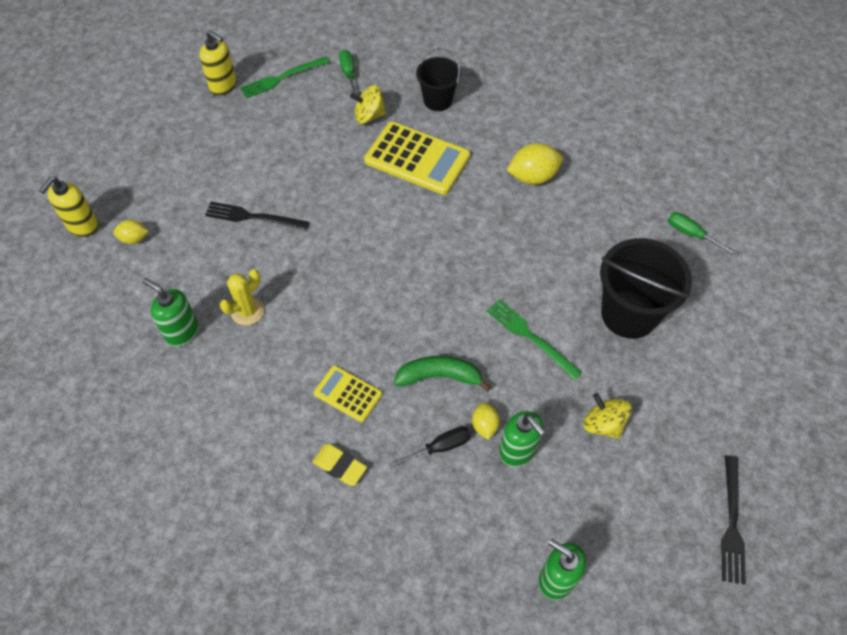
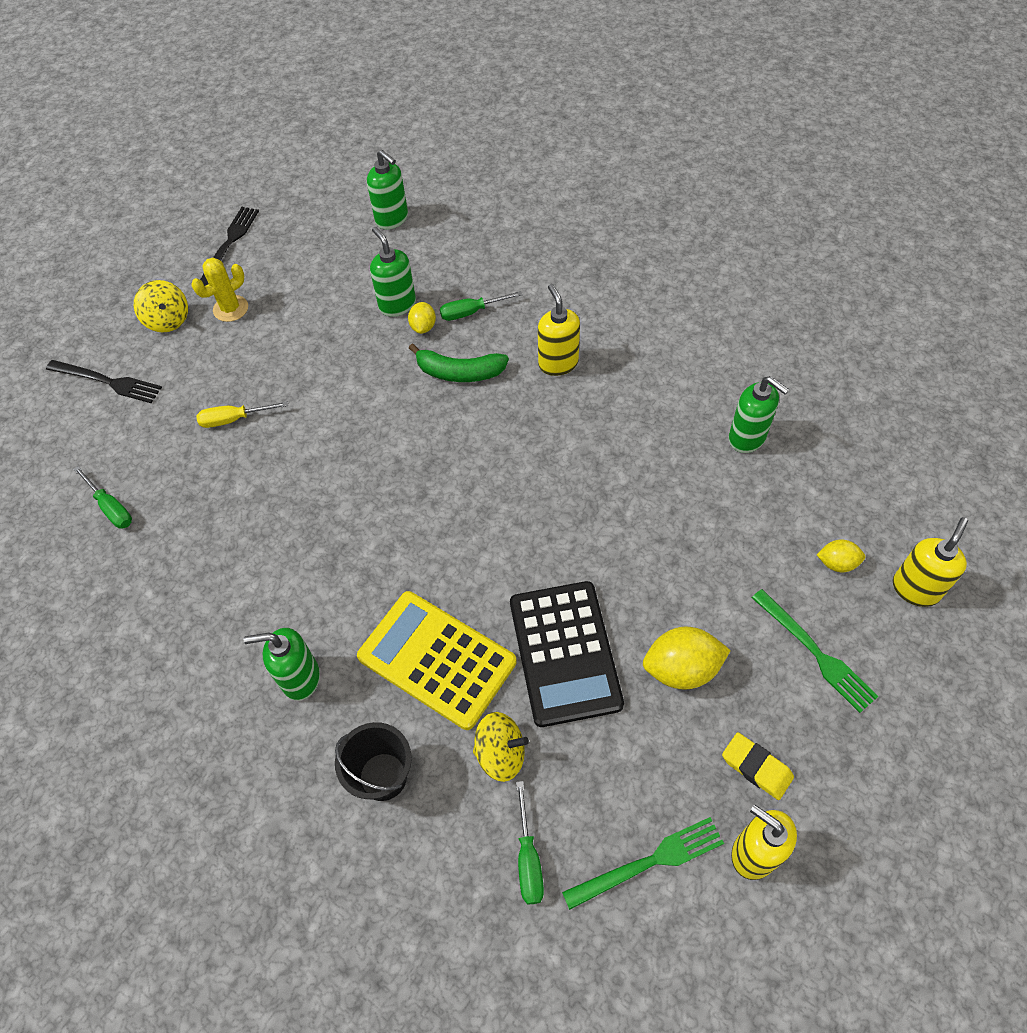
camera: 170 degrees left, 0 degrees up
black fork [205,202,309,230] -> black fork moved to [46,360,162,403]
yellow cactus [220,269,264,325] -> yellow cactus moved to [191,258,248,322]
yellow eraser [312,444,367,486] -> yellow eraser moved to [722,732,794,800]
yellow calculator [314,365,382,422] -> yellow soap dispenser [538,284,580,376]
black screwdriver [388,426,471,468] -> green screwdriver [440,291,523,321]
green fork [487,299,583,380] -> green fork moved to [752,589,879,713]
yellow lemon [507,143,563,185] -> yellow lemon moved to [643,627,731,690]
yellow spinning top [583,393,632,439] -> yellow spinning top moved to [134,280,188,333]
black bucket [600,238,692,339] -> yellow screwdriver [196,401,288,428]
none -> green soap dispenser [244,628,320,701]
none -> black calculator [510,581,624,727]

